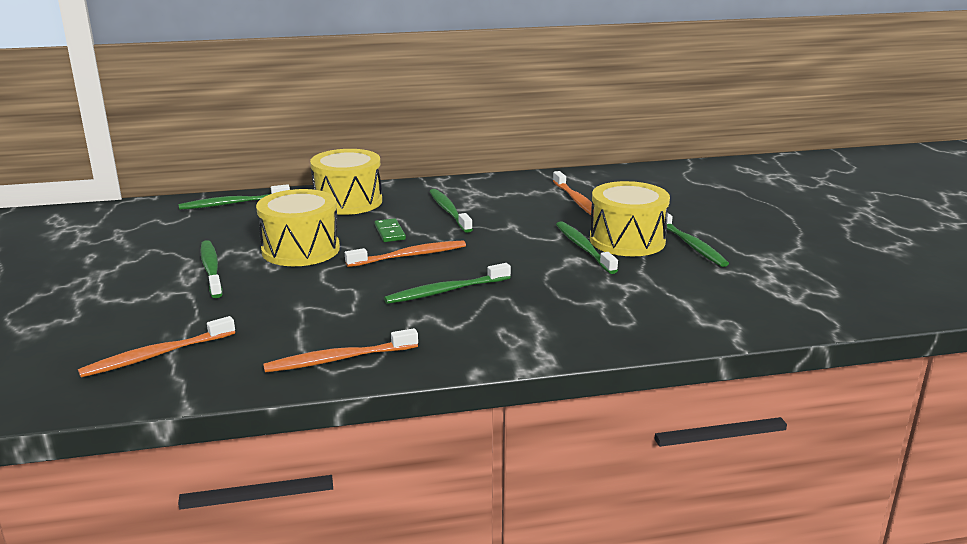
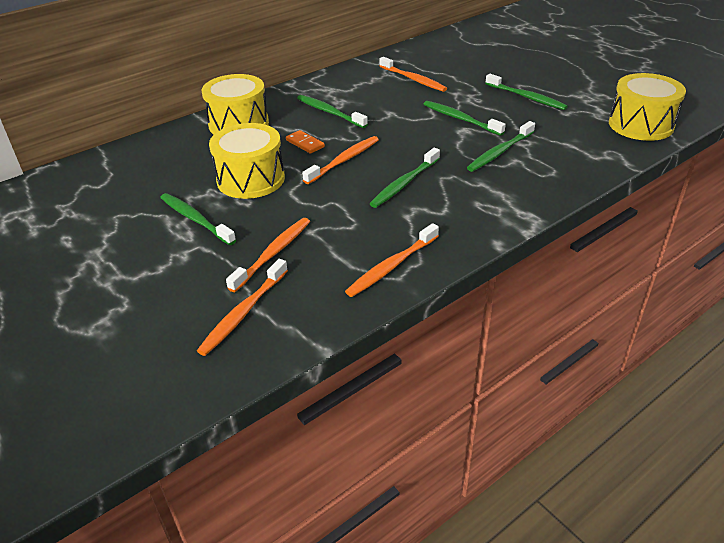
camera: 25 degrees left, 15 degrees up
green toothbrush [178,184,290,210] -> green toothbrush moved to [467,121,535,172]
green domino [375,218,406,242] -> orange domino [286,130,325,154]
yellow drum [590,181,670,256] -> yellow drum moved to [609,73,686,141]
none -> orange toothbrush [226,218,310,292]

